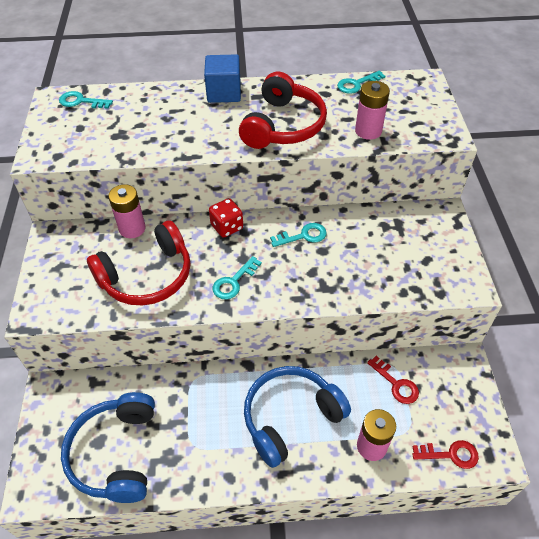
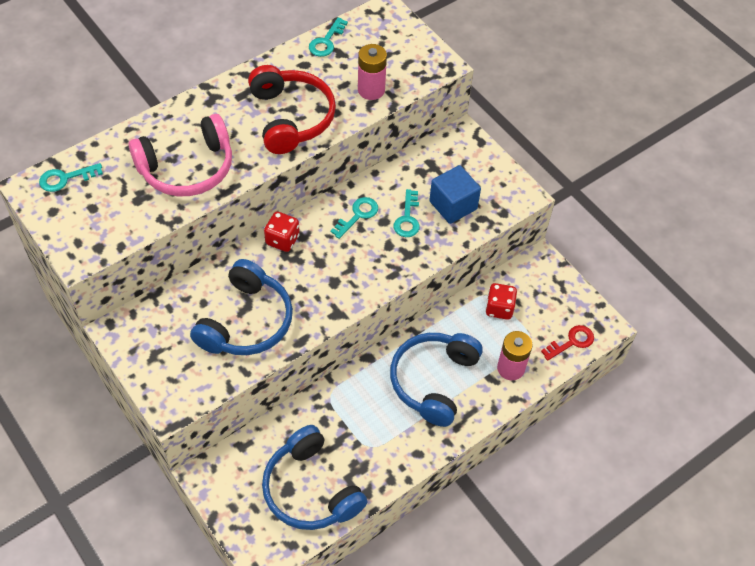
camera: 35 degrees left, 5 degrees up
red headphones [87,221,190,306] -> blue headphones [190,259,293,355]
pink battery [108,184,146,238] -> none
blue cube [204,54,241,103] -> blue cube moved to [429,165,481,224]
turquoise key [213,256,262,299] -> turquoise key moved to [393,189,420,237]
red key [367,356,419,404] -> red dice [485,283,517,320]
none -> pink headphones [129,114,232,196]

